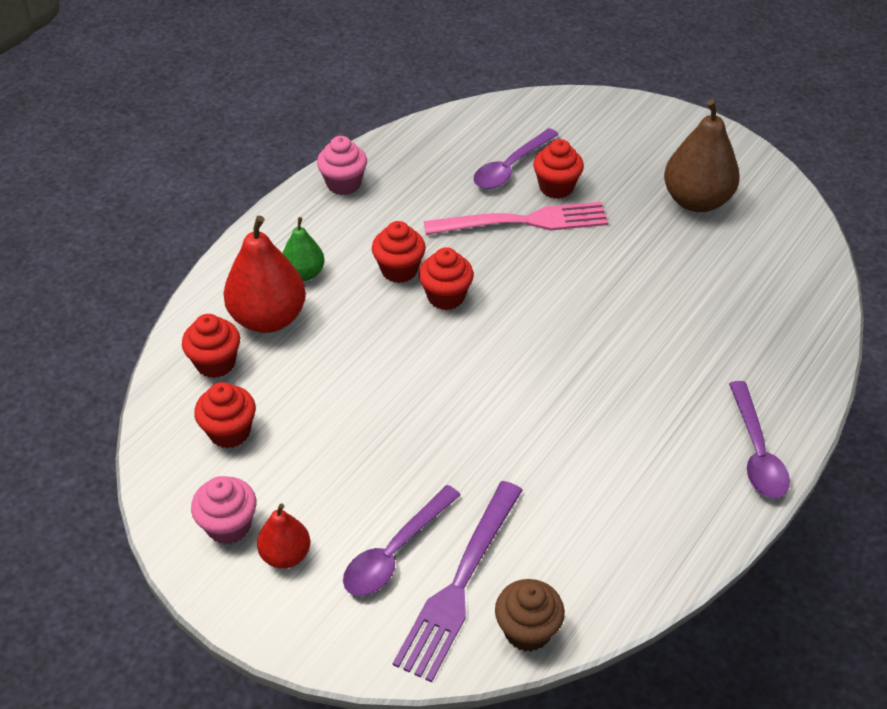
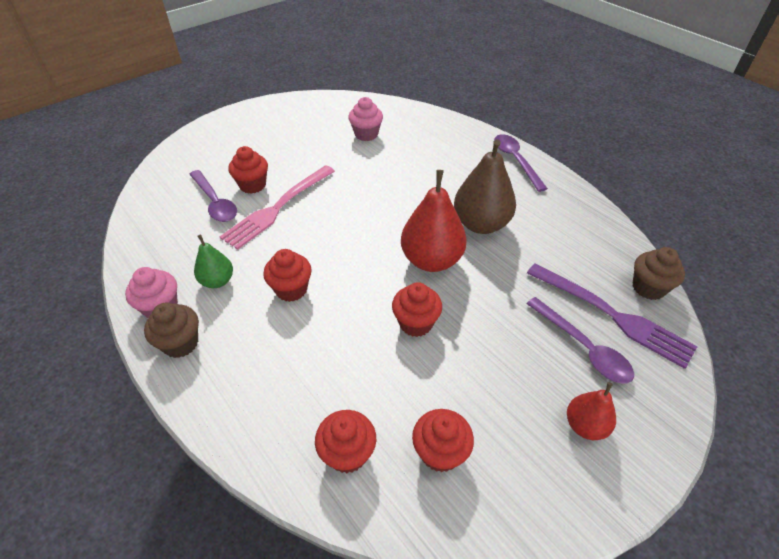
camera: 75 degrees left, 0 degrees up
pink cupcake [191,476,256,544] -> pink cupcake moved to [348,97,383,141]
red pear [223,215,306,333] -> red pear moved to [401,170,467,272]
green pear [283,217,325,281] -> green pear moved to [194,235,233,288]
red cupcake [419,247,474,310] -> red cupcake moved to [392,282,442,337]
pink fork [424,202,608,235] -> pink fork turned 150 degrees counterclockwise [220,165,335,250]
brown pear [664,100,740,212] -> brown pear moved to [454,139,516,234]
purple spoon [729,381,790,499] -> purple spoon turned 120 degrees counterclockwise [494,134,548,192]
none -> brown cupcake [144,303,199,358]

